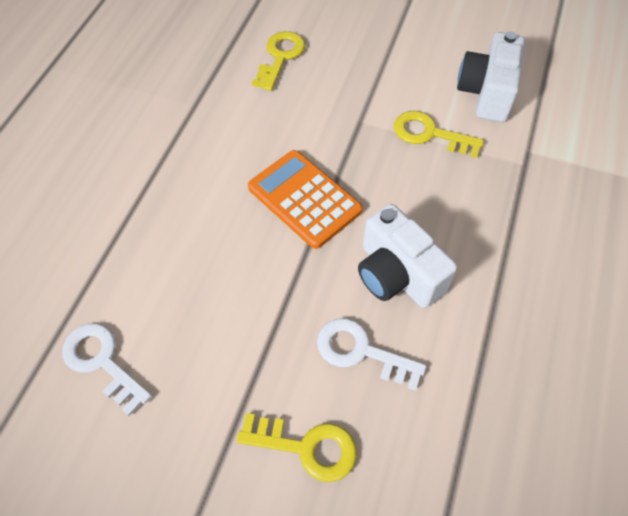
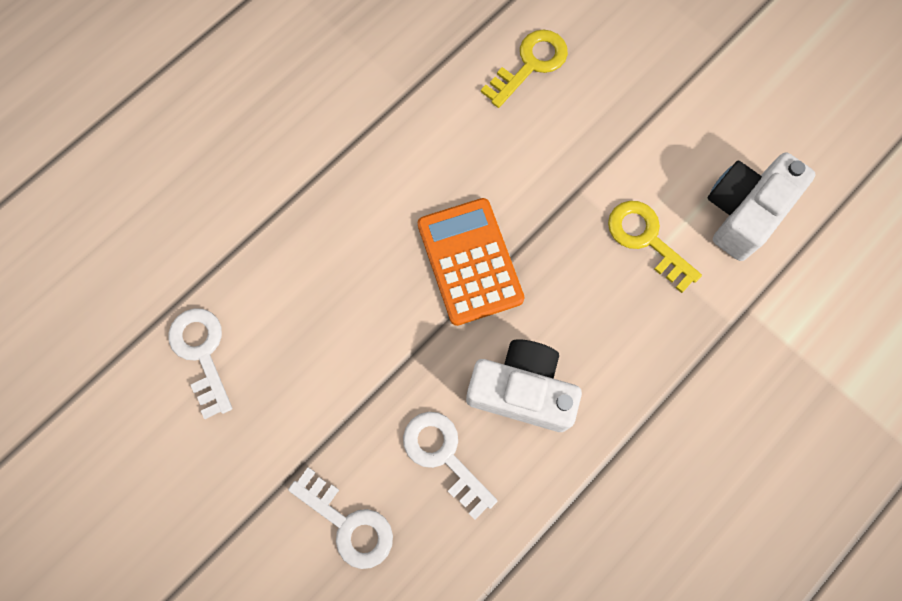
camera: 25 degrees right, 15 degrees up
yellow key [237,413,357,482] -> white key [288,467,393,569]
white camera [358,204,457,308] -> white camera turned 120 degrees clockwise [466,339,582,432]

